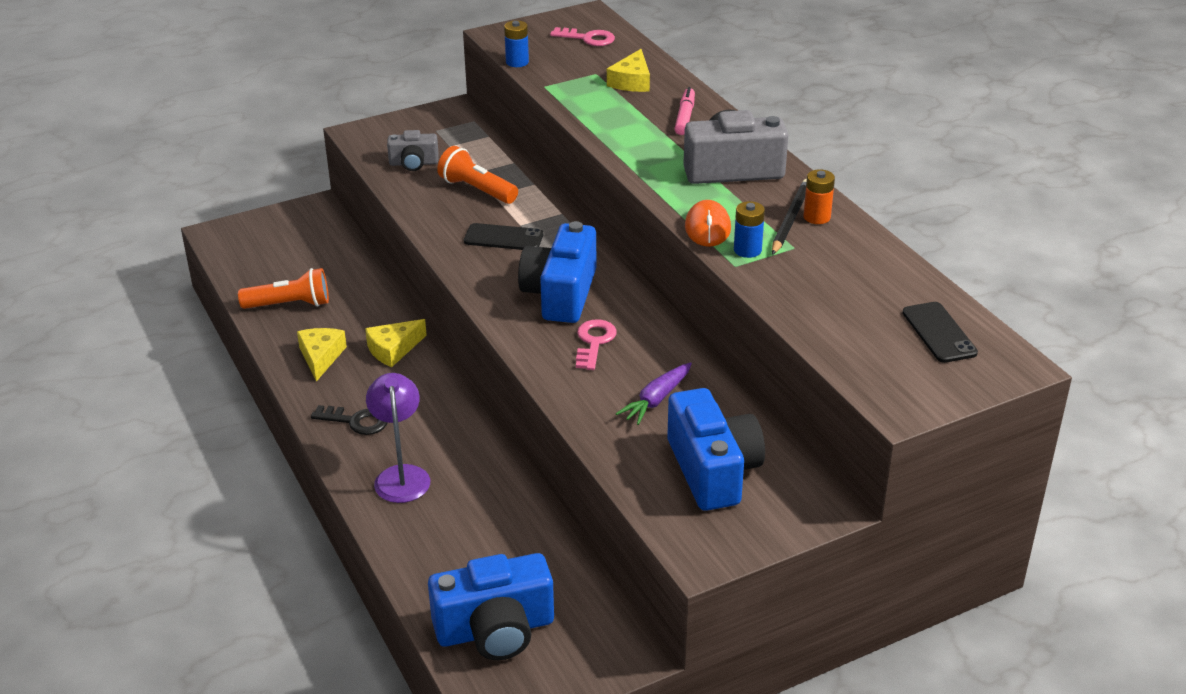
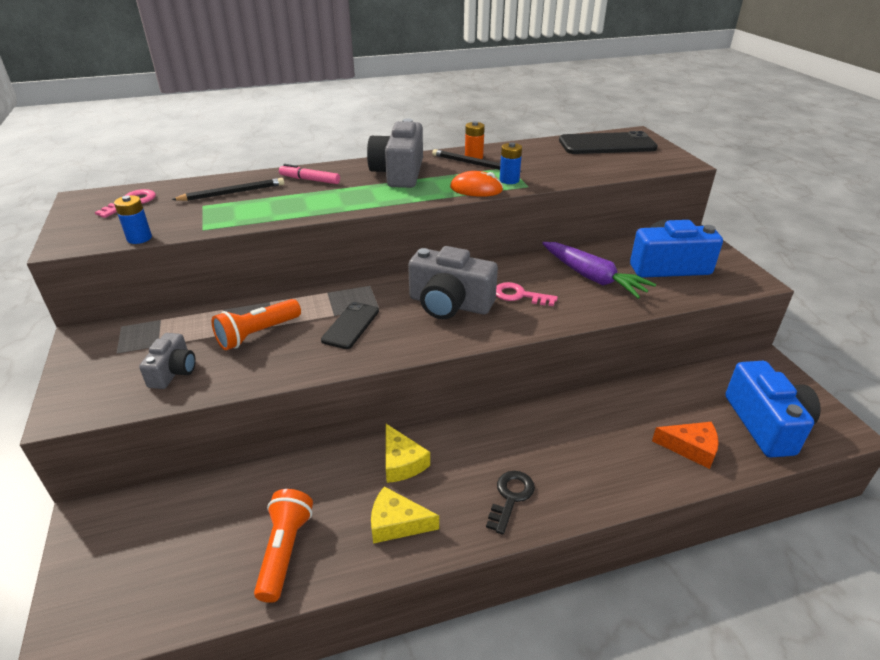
camera: 80 degrees left, 0 degrees up
purple lamp [366,373,430,503] -> none
blue camera [518,221,596,323] -> grey camera [408,246,498,319]
yellow cheese [607,49,650,92] -> black pencil [171,178,284,201]
purple carrot [616,362,692,425] -> purple carrot [542,242,657,299], size x1.58
black phone [903,302,978,363] -> black phone [559,131,658,154], size x1.69
none -> orange cheese [652,422,719,469]

